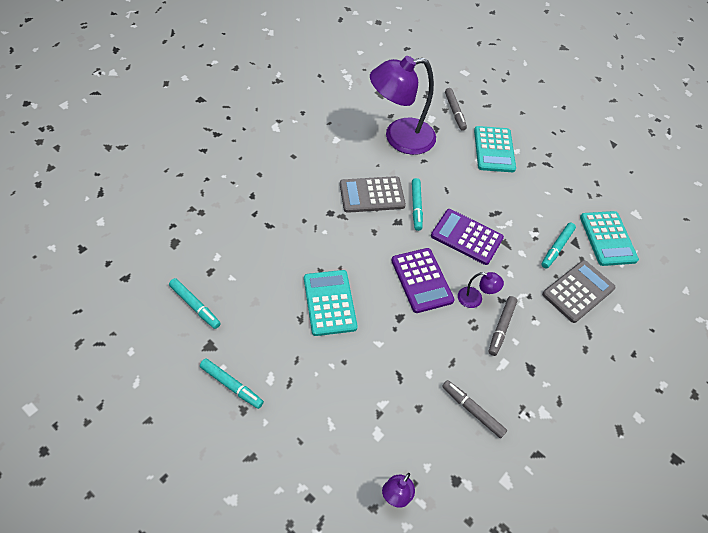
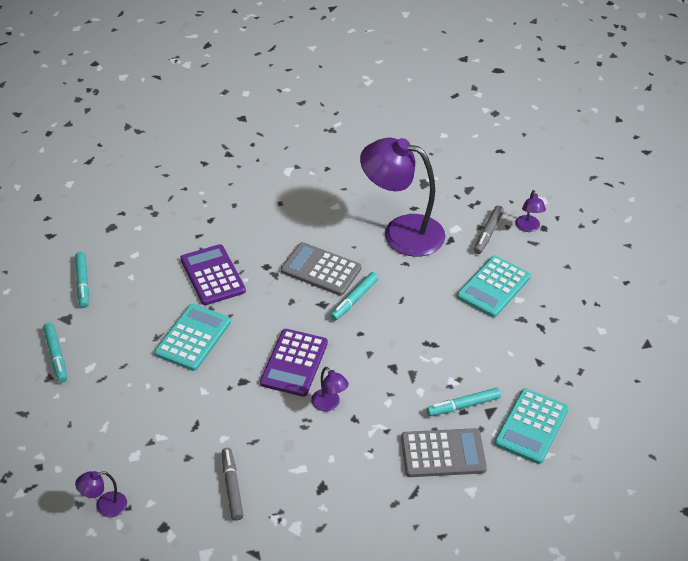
camera: 40 degrees right, 10 degrees down
purple calculator [431,209,504,265] -> purple calculator moved to [180,244,246,305]
grey marker [489,296,517,356] -> none
none -> purple lamp [515,190,546,232]

